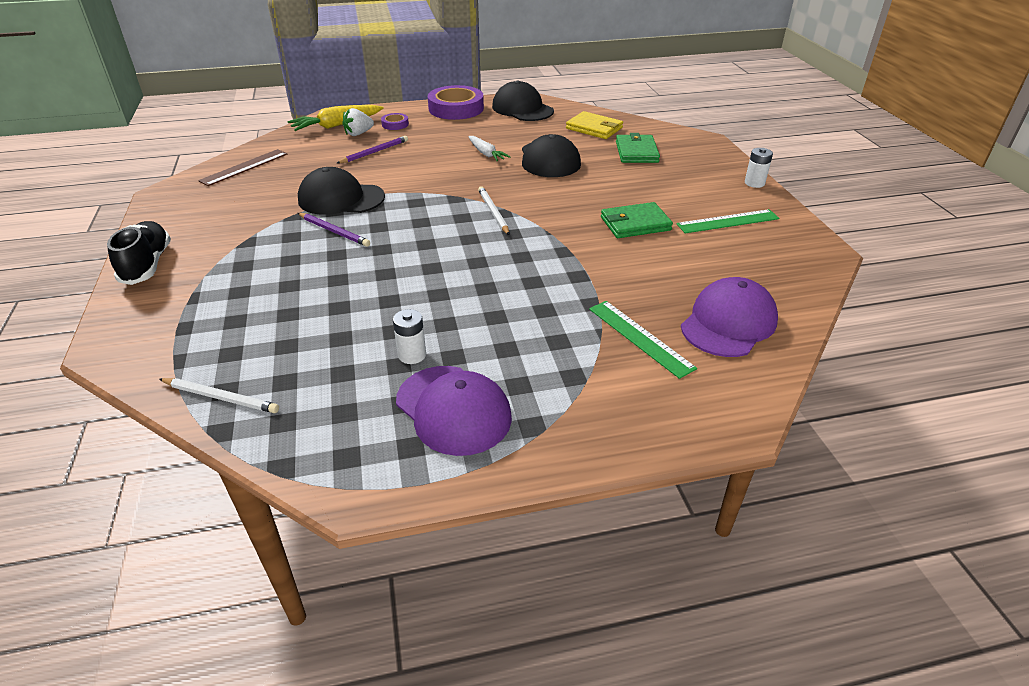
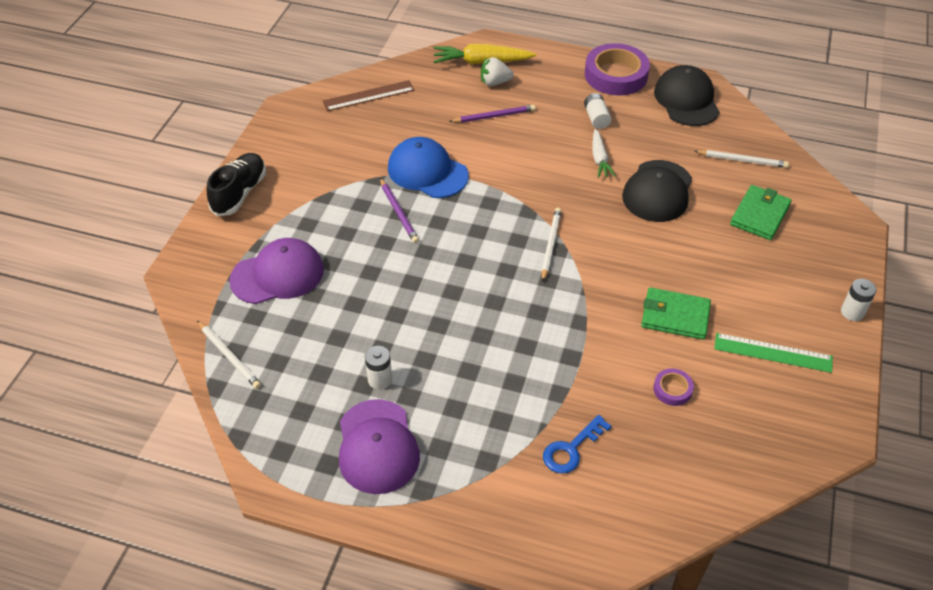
camera: 30 degrees right, 10 degrees up
black cap [298,167,385,215] -> blue cap [388,137,469,198]
purple tape [381,113,409,130] -> purple tape moved to [653,368,694,406]
yellow wallet [566,111,623,139] -> white pencil [694,150,789,168]
green ruler [589,301,697,379] -> blue key [543,415,611,474]
purple cap [681,277,778,357] -> purple cap moved to [229,238,324,304]
none -> white battery [584,93,611,129]

